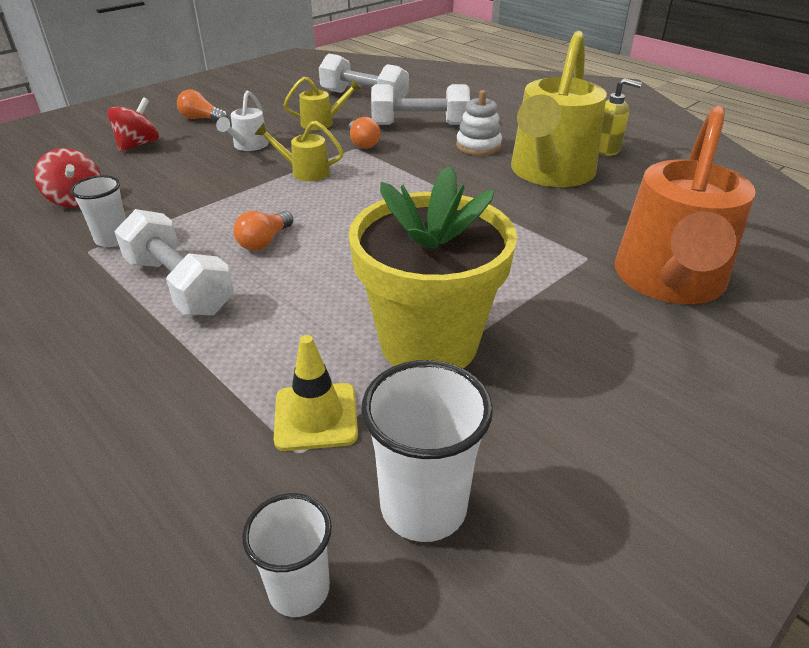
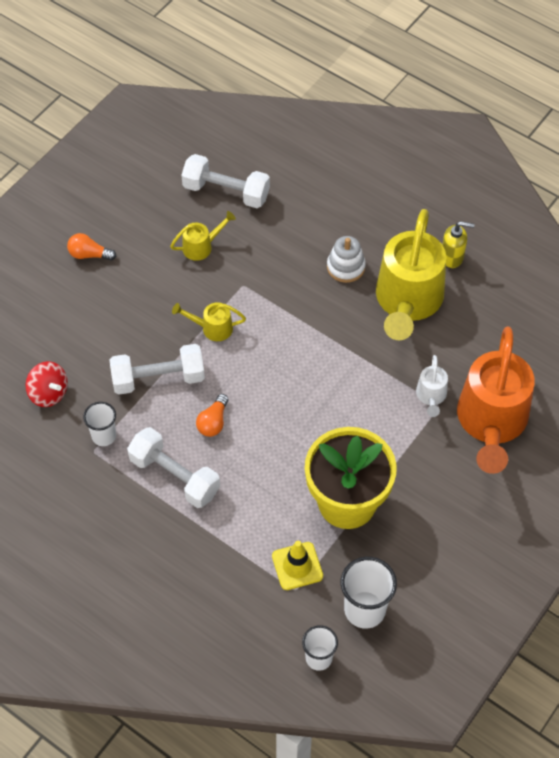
camera: 10 degrees left, 20 degrees up
red spinning top [107,97,159,152] -> none
white watering can [216,91,269,151] -> white watering can moved to [416,355,448,417]
orange light bulb [348,117,380,149] -> none
white dumbbell [371,84,470,125] -> white dumbbell moved to [110,344,205,395]

